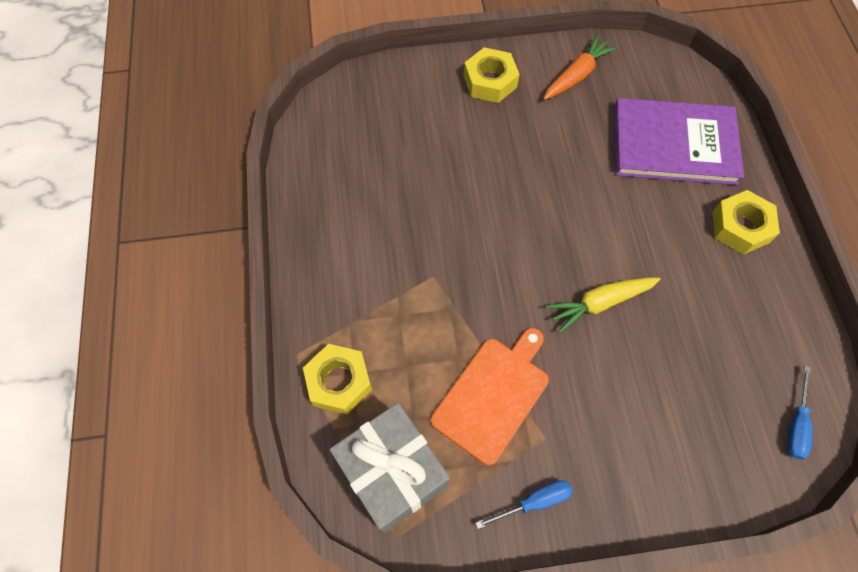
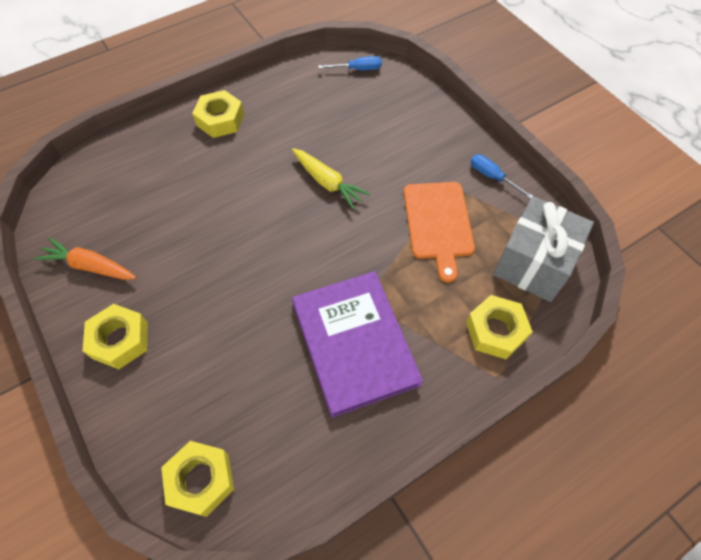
camera: 115 degrees left, 5 degrees down
orange cutting board [431,328,549,465] -> orange cutting board turned 105 degrees counterclockwise [404,182,475,282]
purple book [614,98,744,185] -> purple book moved to [292,271,423,417]
none -> yellow nut [161,441,234,517]

